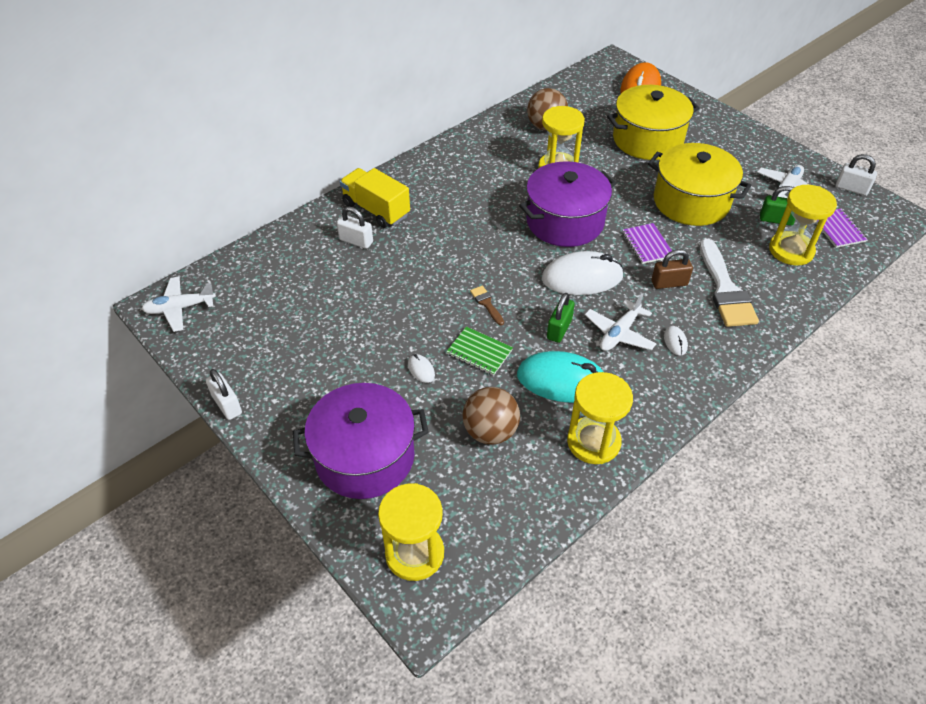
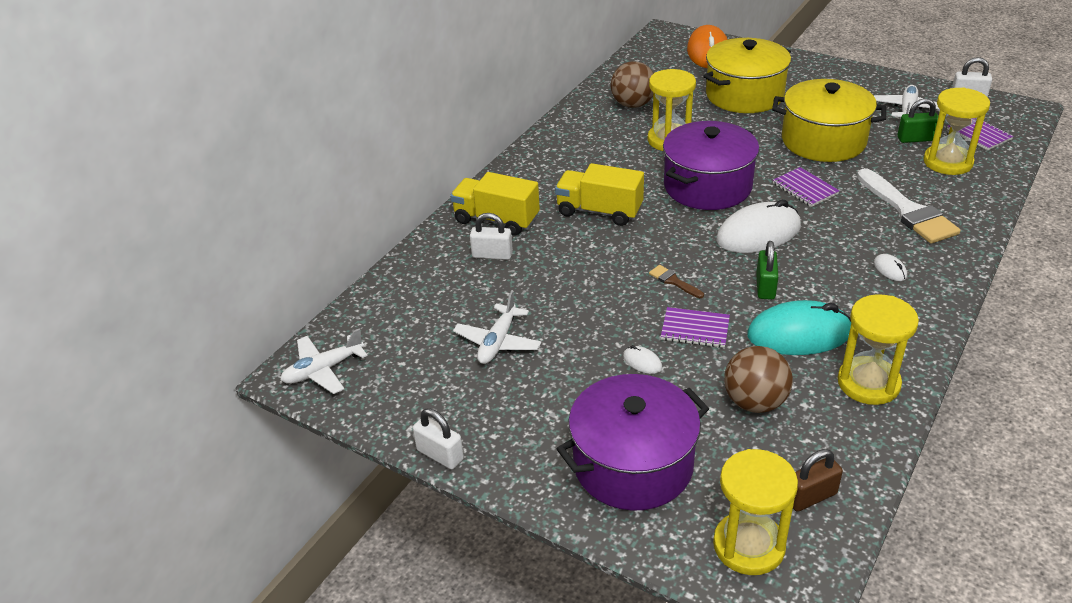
camera: 15 degrees left, 10 degrees down
green notebook [446,326,513,376] -> purple notebook [661,307,730,348]
white plane [585,293,656,351] -> white plane moved to [453,291,542,364]
brown padlock [652,249,693,289] -> brown padlock moved to [793,449,843,512]
none -> yellow truck [555,163,644,226]

